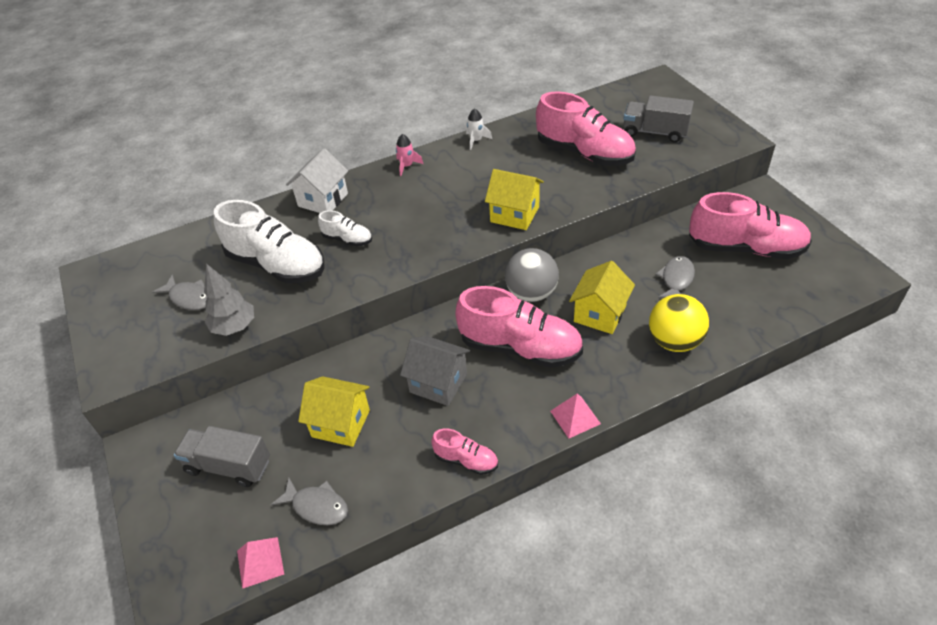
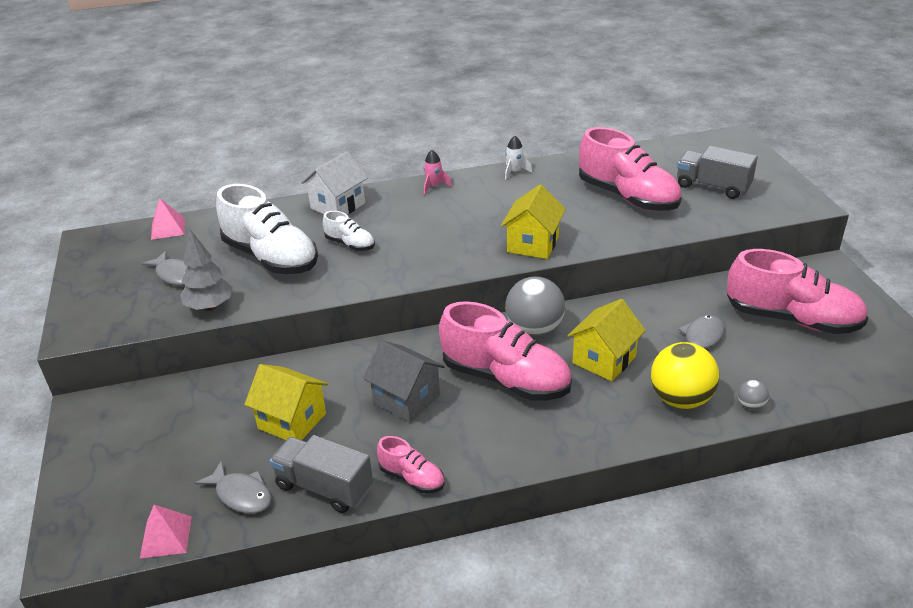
camera: 10 degrees right, 10 degrees down
grey truck [174,426,270,487] -> grey truck moved to [270,435,373,513]
yellow house [485,169,544,230] -> yellow house turned 75 degrees clockwise [501,185,566,259]
pink pyramid [550,393,601,438] -> pink pyramid moved to [151,198,185,240]
none -> grey ball [738,380,769,410]

